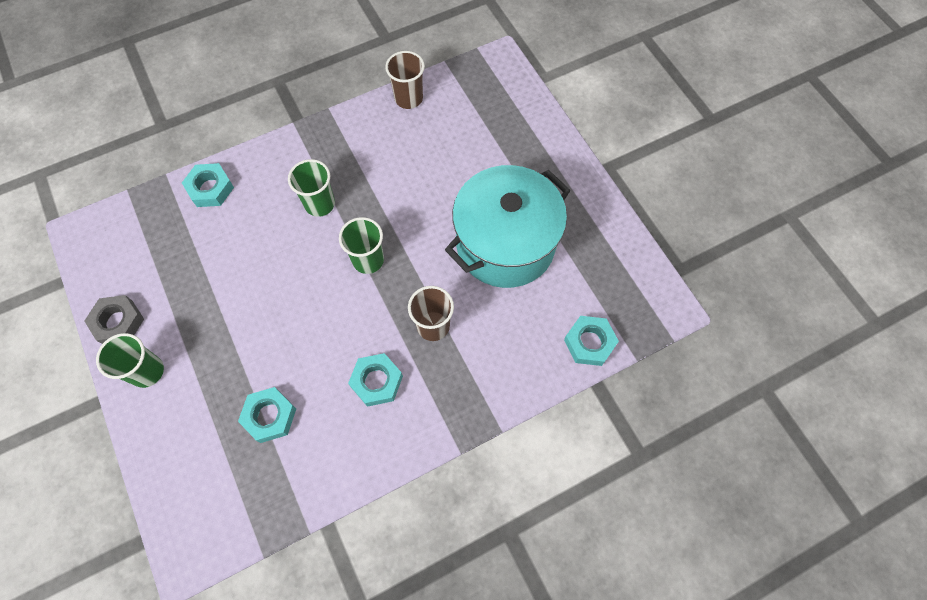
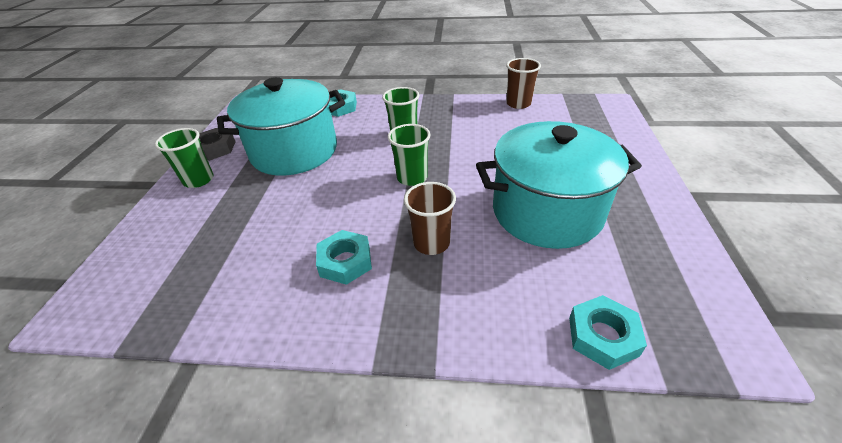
camera: 35 degrees right, 25 degrees down
turquoise nut [238,387,296,443] -> none
none -> turquoise pot [217,77,345,176]

